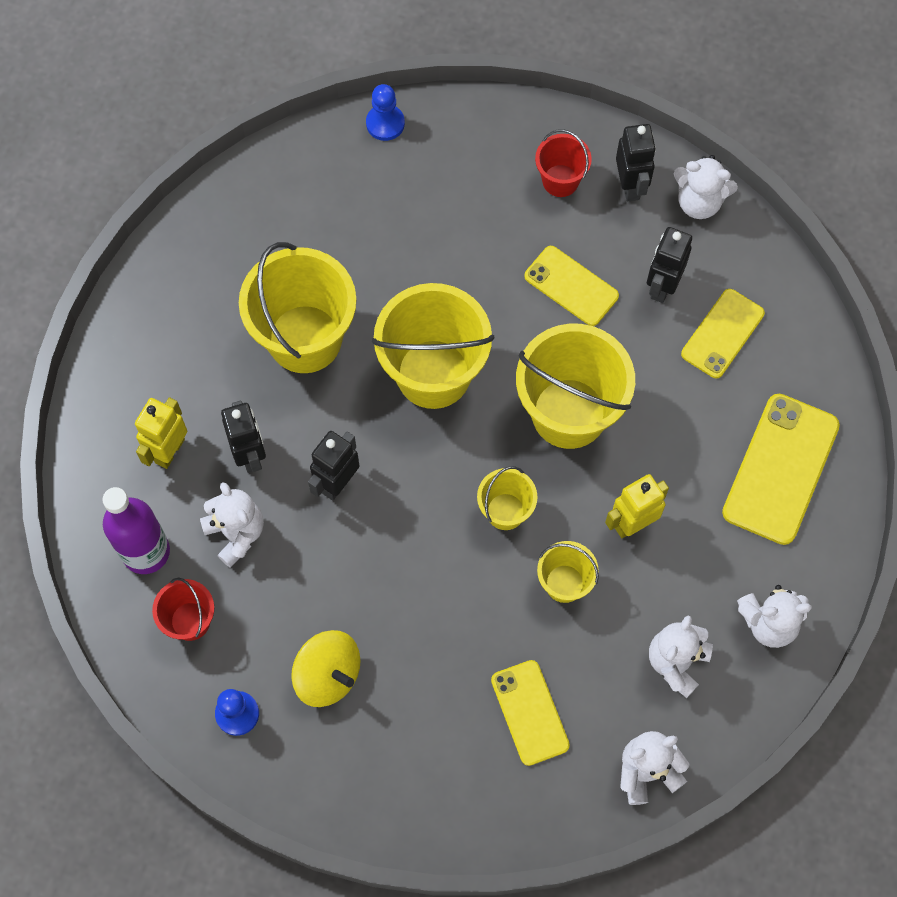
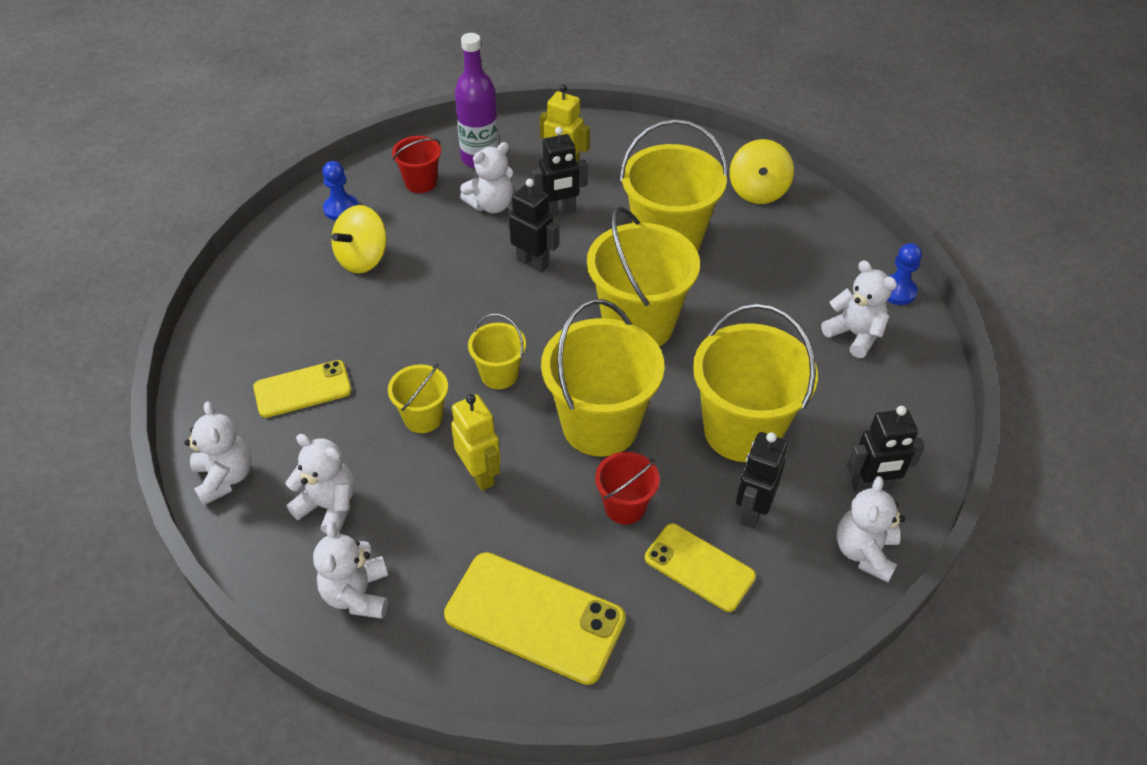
camera: 90 degrees right, 20 degrees down
yellow phone [524,246,619,326] -> yellow bucket [693,303,818,462]
red bucket [535,129,592,197] -> red bucket moved to [595,452,660,525]
black robot [647,227,692,303] -> black robot turned 90 degrees counterclockwise [736,432,788,529]
none -> yellow spinning top [730,139,794,204]
none -> white teddy bear [821,260,897,358]

